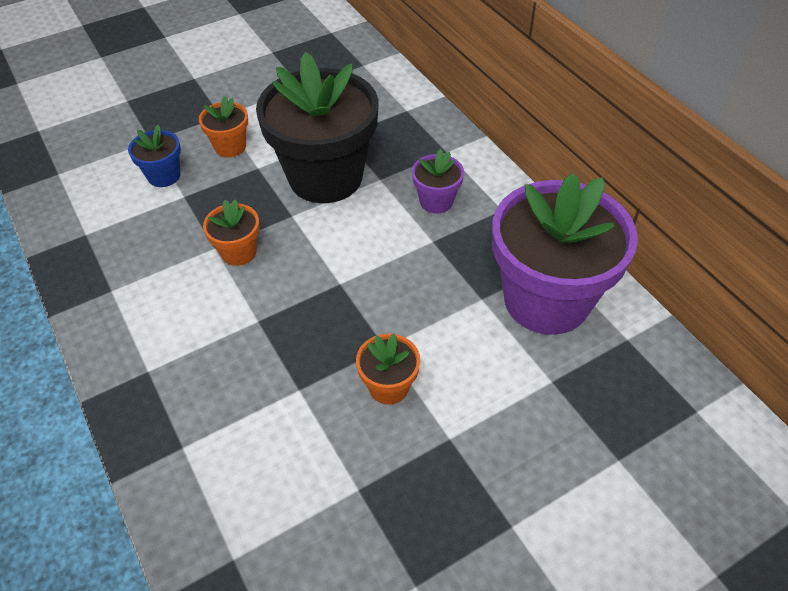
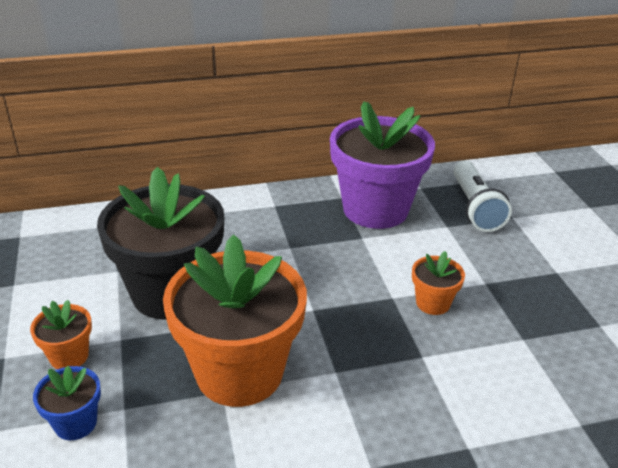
camera: 75 degrees left, 15 degrees down
orange flower pot [203,199,260,266] -> orange flower pot [163,234,307,407], size x2.28
purple flower pot [412,149,464,214] -> none
none -> white flashlight [454,161,512,232]

